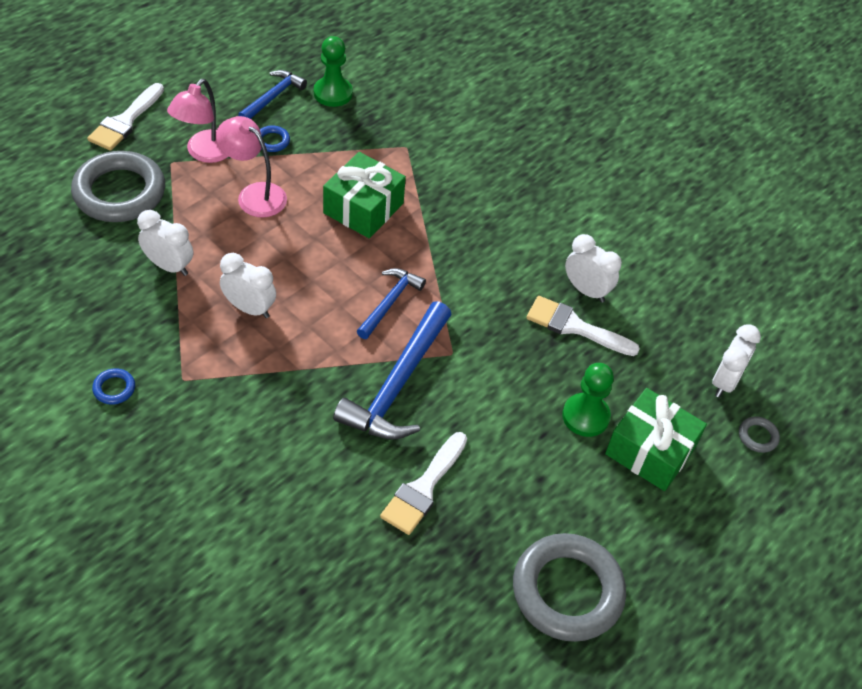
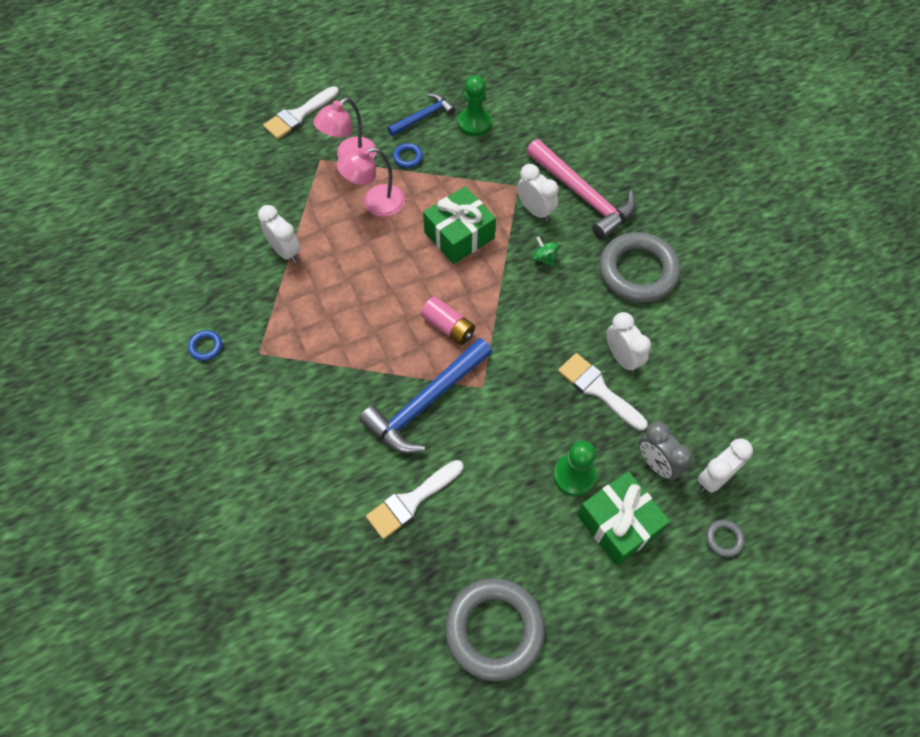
camera: 25 degrees right, 10 degrees up
grey ring [71,151,165,222] -> grey ring moved to [599,232,680,303]
pink lamp [216,116,287,218] -> pink lamp turned 75 degrees counterclockwise [337,147,405,217]
white clock [220,253,276,318] -> white clock moved to [517,164,559,221]
blue hammer [357,268,426,339] -> pink battery [421,296,475,345]
none -> pink hammer [526,139,636,240]
none -> green spinning top [532,237,558,267]
none -> grey clock [639,422,692,480]

